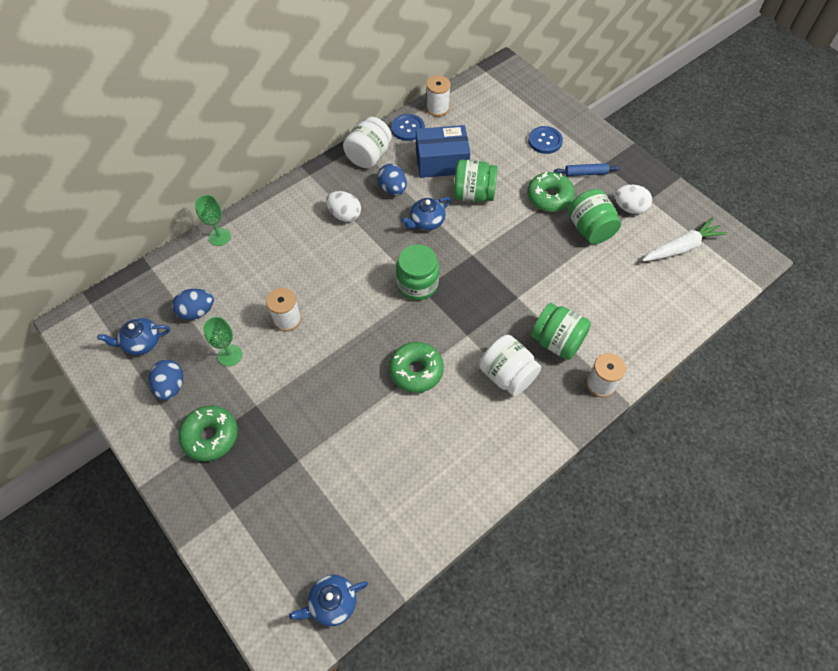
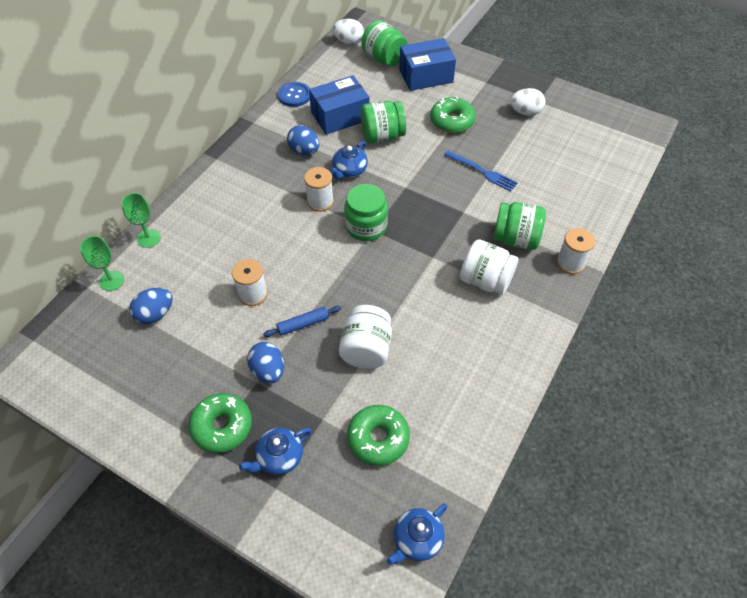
camera: 20 degrees left, 5 degrees down
blue teapot [98,318,170,355] -> blue teapot moved to [239,428,312,475]
blue egg [149,359,183,401] -> blue egg moved to [247,342,284,384]
green goblet [203,317,242,366] -> green goblet moved to [80,236,124,291]
white egg [326,191,361,222] -> white egg moved to [333,19,364,45]
white jar [343,117,392,168] -> white jar moved to [339,305,392,369]
green donut [389,342,444,393] -> green donut moved to [347,405,410,466]
white spool [426,76,451,117] -> white spool moved to [304,167,334,212]
blue button [528,126,563,154] -> blue box [399,38,456,91]
blue rolling pin [554,163,620,176] -> blue rolling pin moved to [263,306,341,337]
green jar [568,189,621,244] -> green jar moved to [361,20,408,67]
white carrot [642,217,727,261] -> none
none -> blue fork [444,150,518,192]

